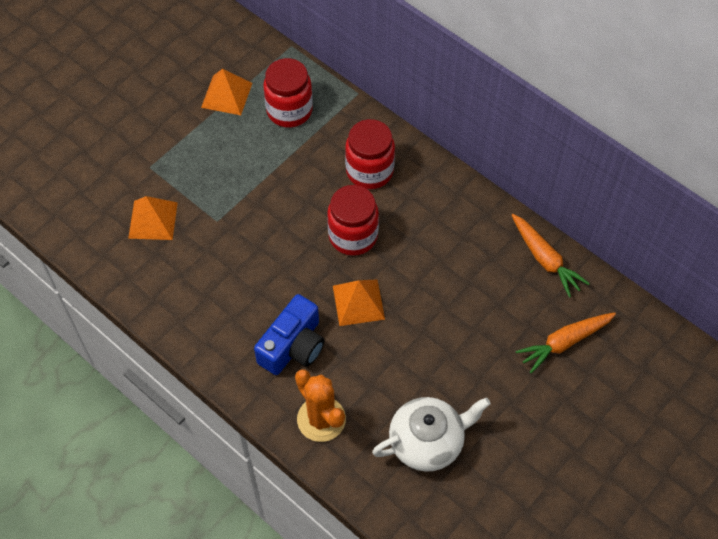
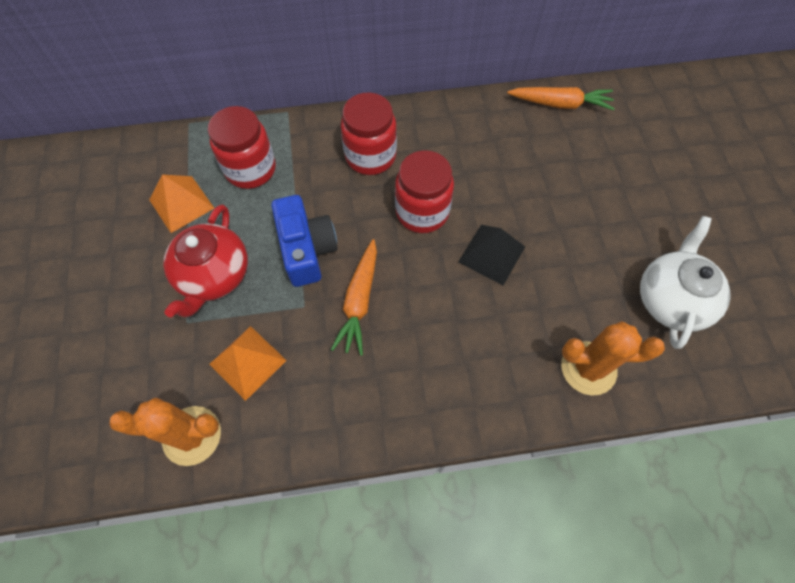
camera: 50 degrees left, 5 degrees up
blue camera [254,294,325,375] -> blue camera moved to [271,195,338,287]
orange pyramid [333,279,385,326] -> black pyramid [458,225,525,285]
orange carrot [516,312,616,374] -> orange carrot moved to [331,239,377,356]
none -> orange cactus [109,398,221,466]
none -> red teapot [163,204,248,317]

